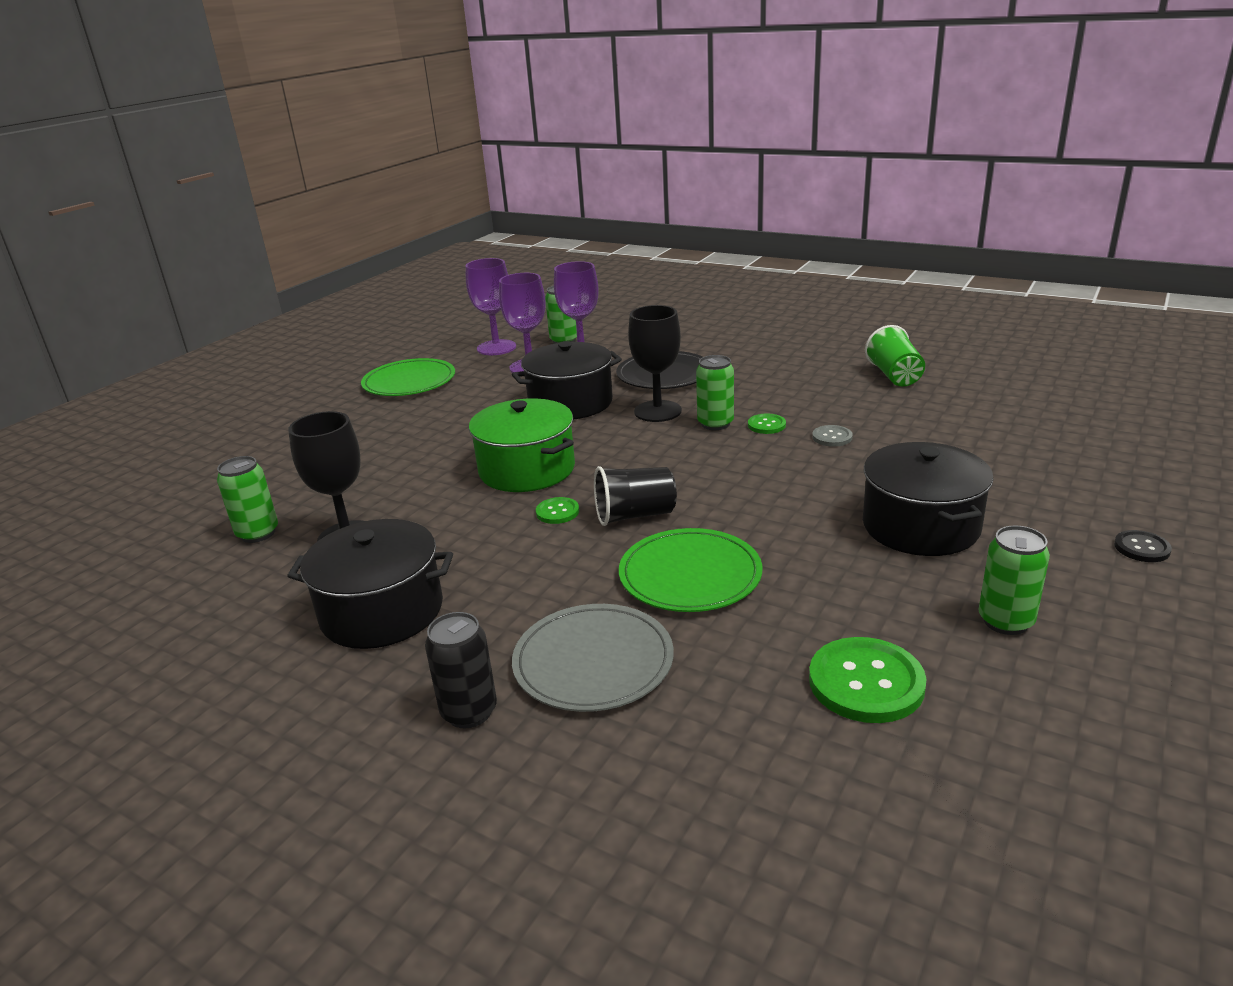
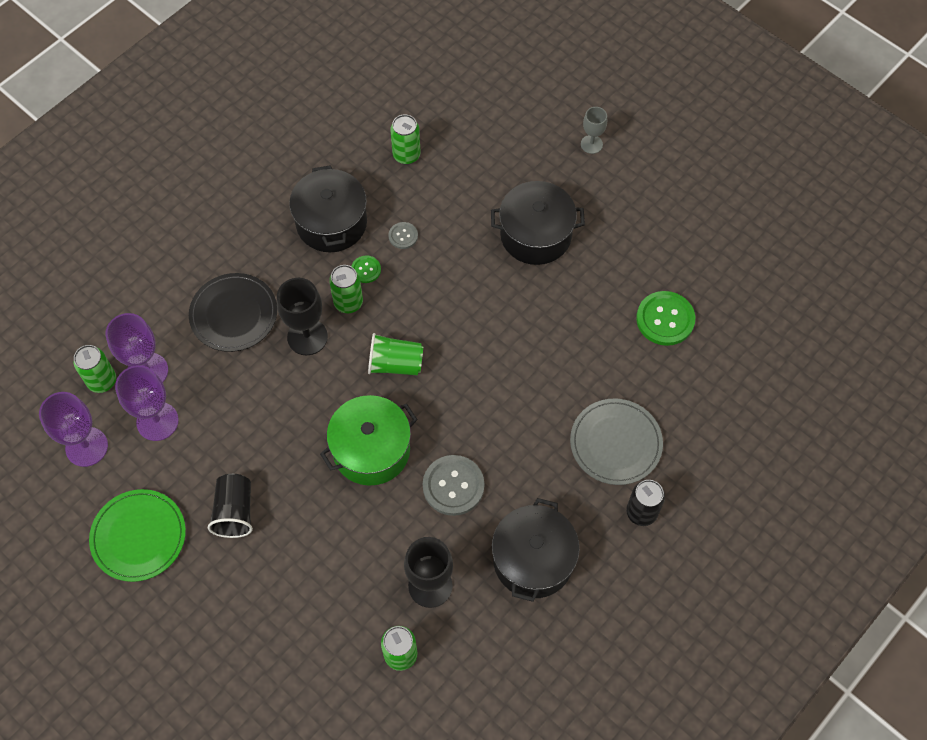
camera: 80 degrees left, 35 degrees up
black pot [512,341,622,419] -> black pot moved to [289,165,367,252]
green button [536,497,579,524] -> none
black cup [594,466,677,526] -> black cup moved to [208,474,253,538]
green plate [619,528,762,612] -> none
green cup [865,325,925,387] -> green cup moved to [368,333,423,375]
green can [979,525,1050,635] -> green can moved to [390,114,420,165]
black button [1114,530,1172,562] -> grey goblet [581,107,607,154]
none -> grey button [423,455,484,516]

